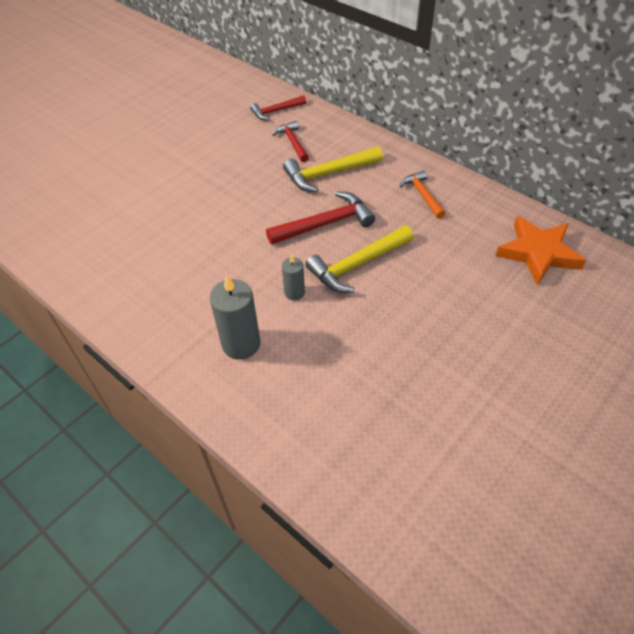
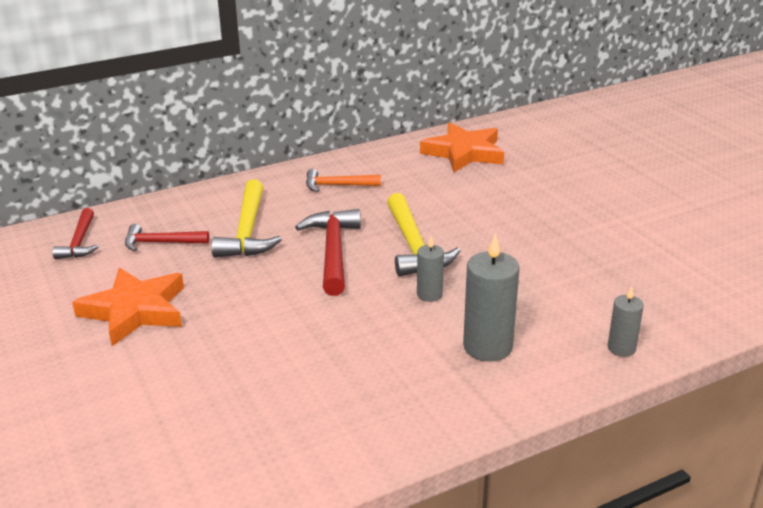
camera: 70 degrees left, 20 degrees down
none -> orange star [72,268,184,346]
none -> grey candle [608,286,644,357]

